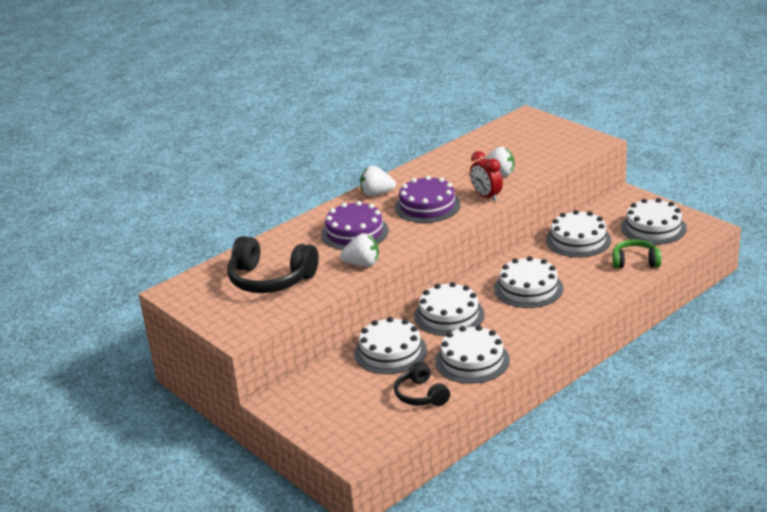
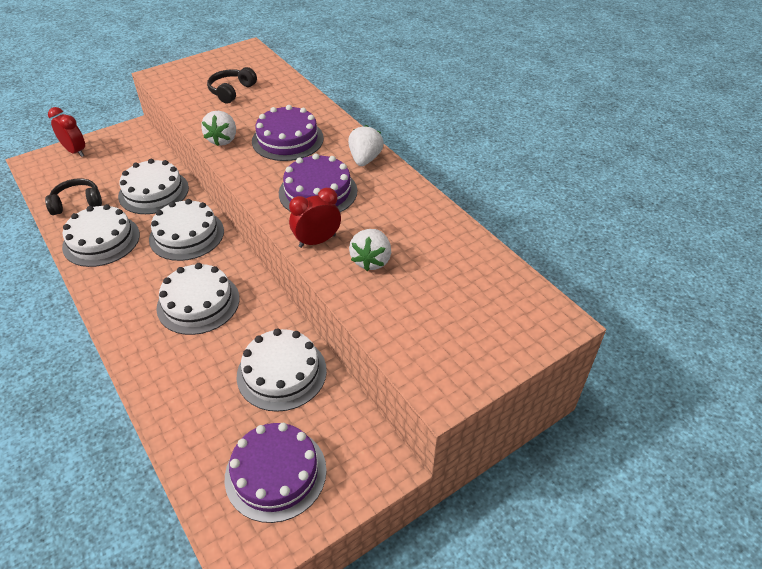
camera: 95 degrees right, 15 degrees up
black headphones [227,236,319,293] -> black headphones [207,67,257,104], size x0.59
green headphones [612,239,661,269] -> none
white cake [621,198,687,245] -> purple cake [225,423,327,523]
none -> red clock [48,107,85,157]

